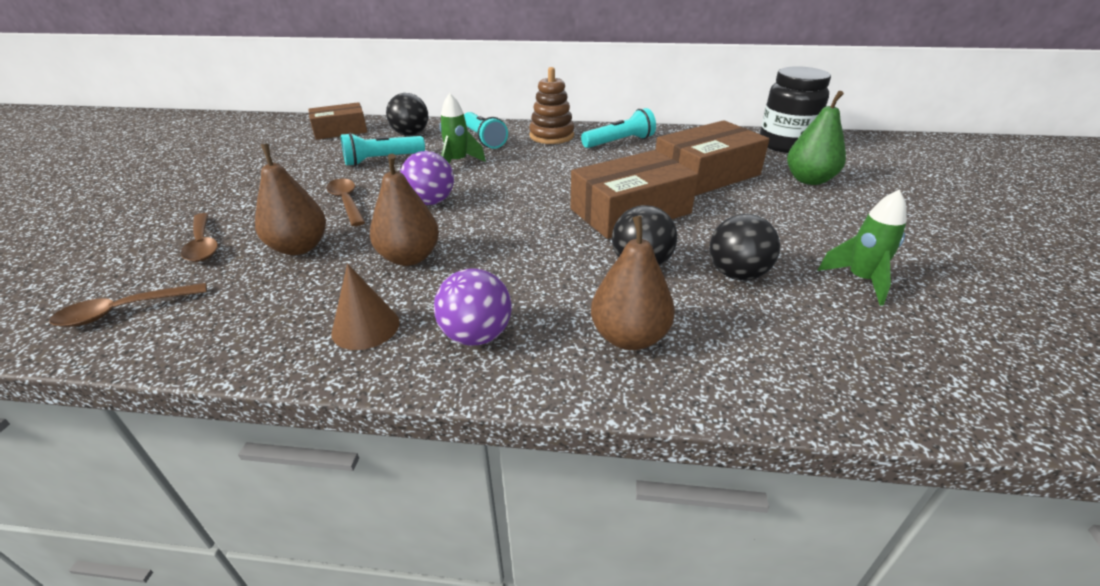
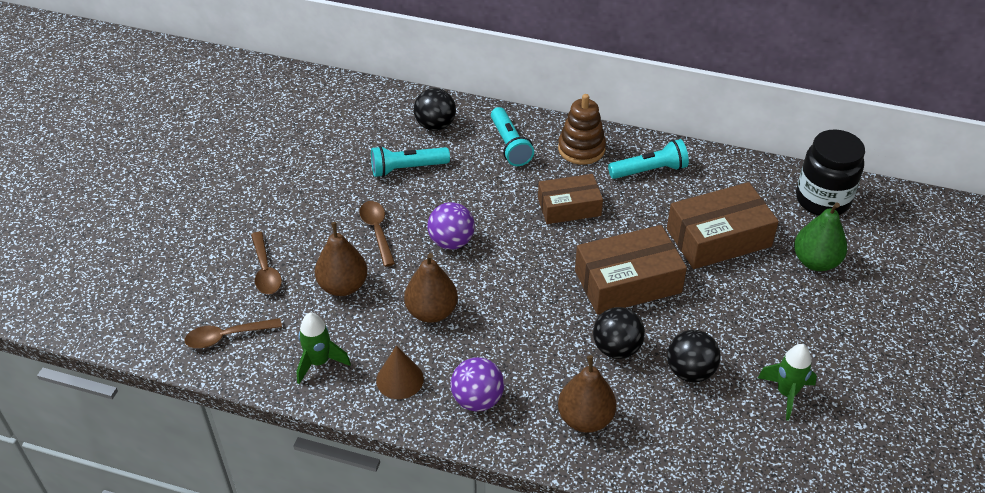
camera: 10 degrees right, 10 degrees up
brown box [308,102,367,140] -> brown box moved to [538,174,603,224]
green rocket [439,93,486,163] -> green rocket moved to [296,313,351,384]

